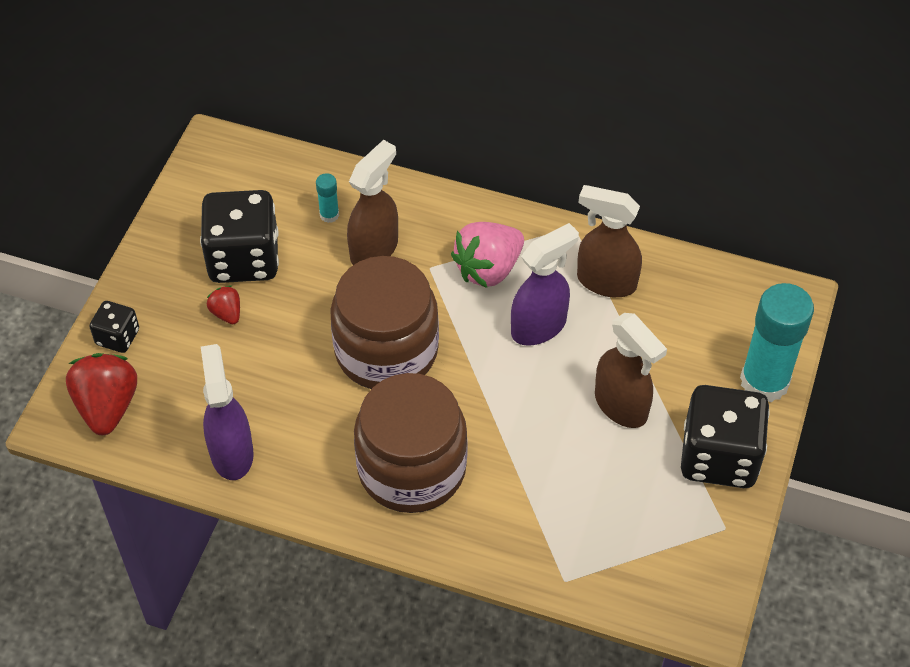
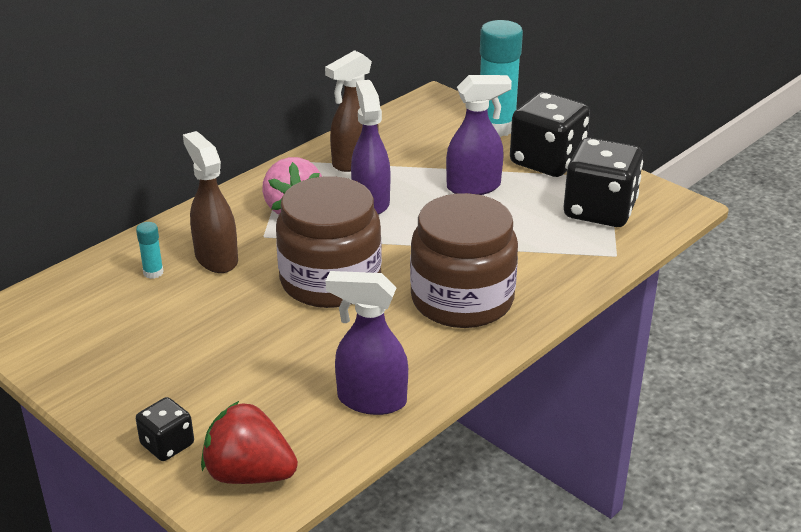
camera: 65 degrees left, 20 degrees down
black dice [200,190,279,283] -> black dice moved to [564,138,643,227]
red strawberry [207,285,240,325] -> none
brown spray bottle [595,313,667,428] -> purple spray bottle [446,75,512,195]

